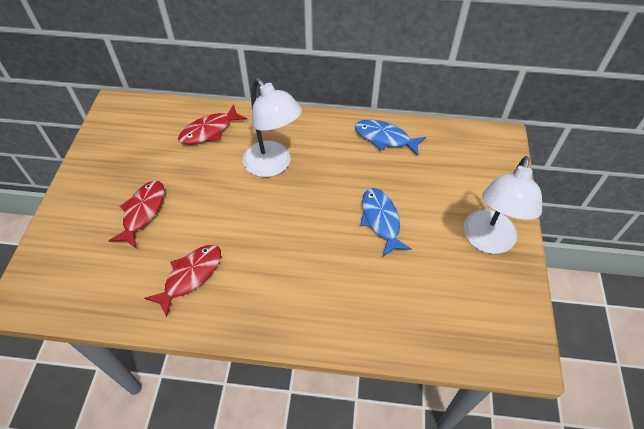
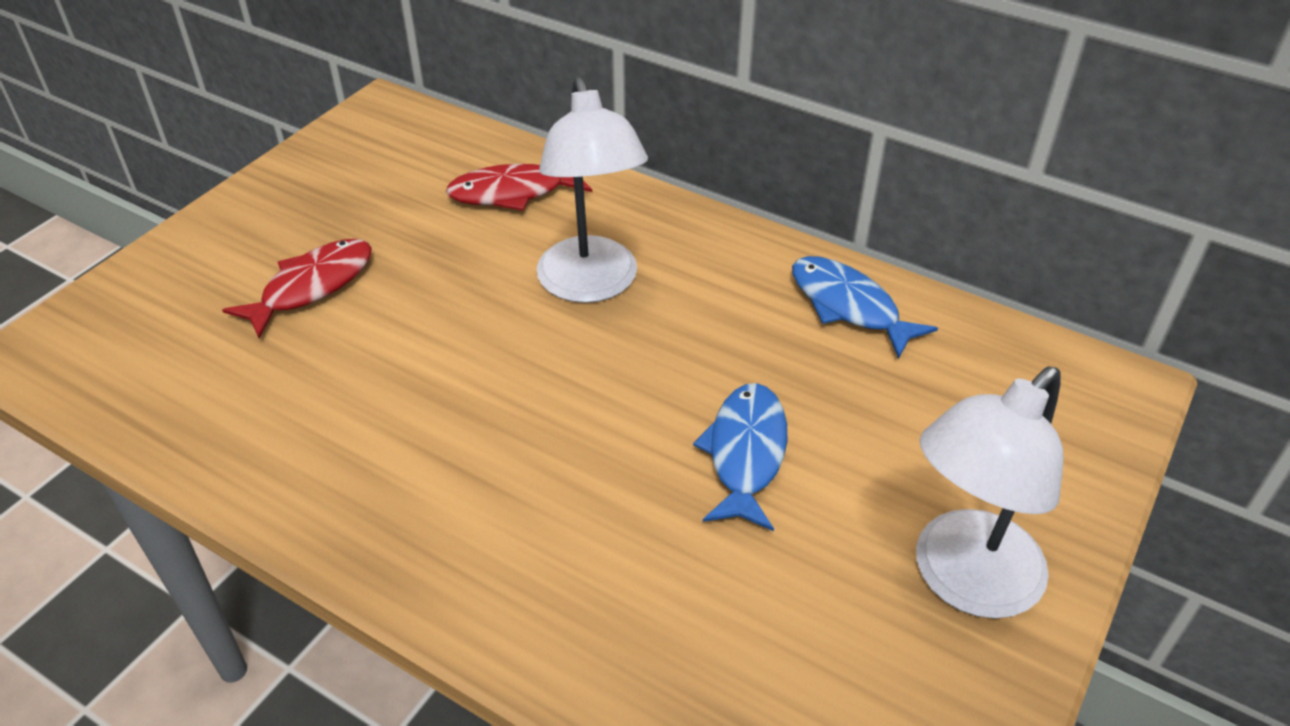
camera: 25 degrees right, 10 degrees down
red fish [144,245,221,317] -> none

